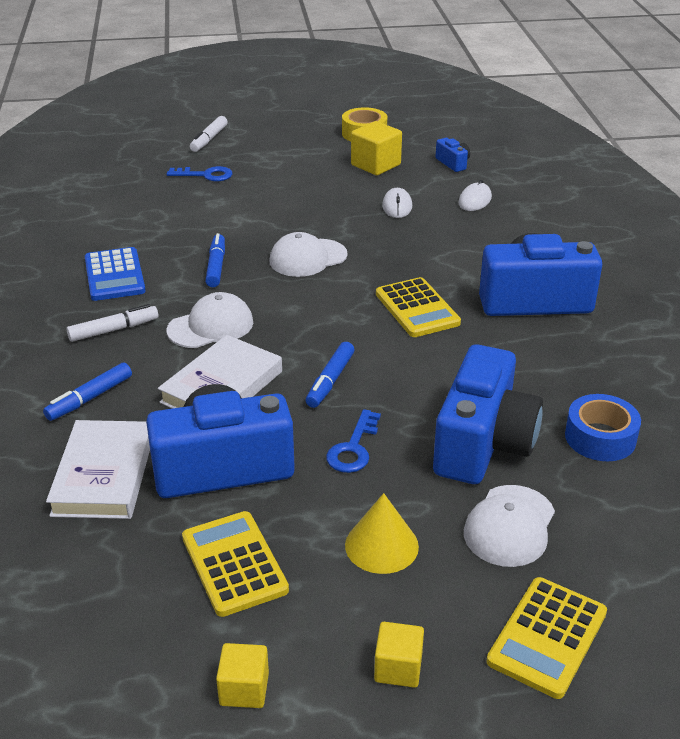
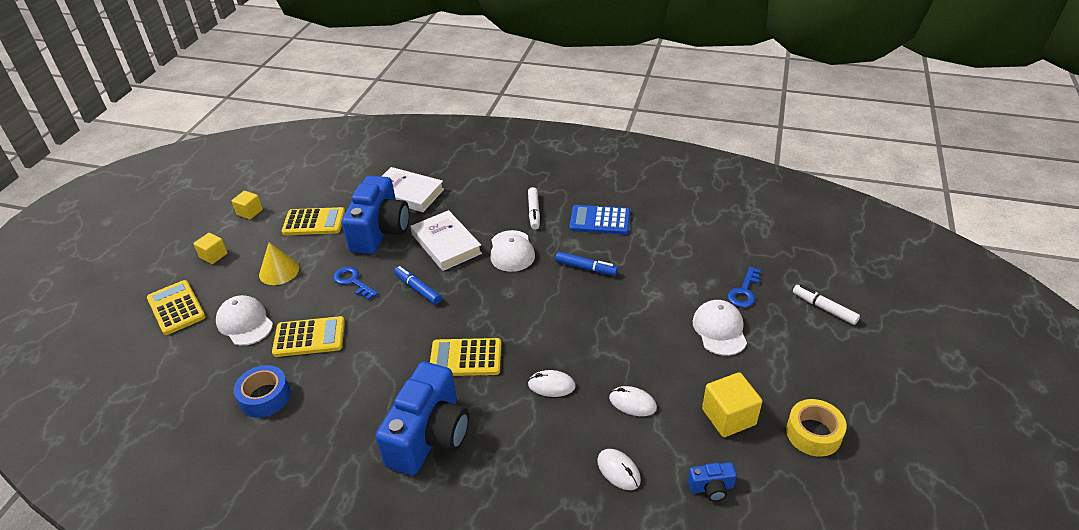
camera: 115 degrees right, 5 degrees up
blue marker [43,363,132,421] -> none
white cap [269,232,348,277] -> white cap moved to [693,300,747,356]
blue camera [433,344,543,484] -> yellow calculator [272,316,345,357]
none -> white mouse [528,370,576,397]

